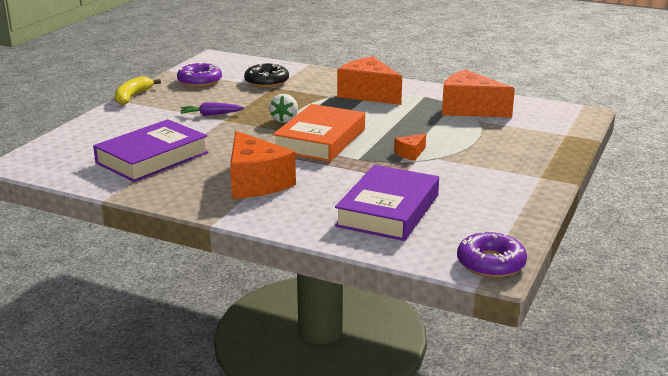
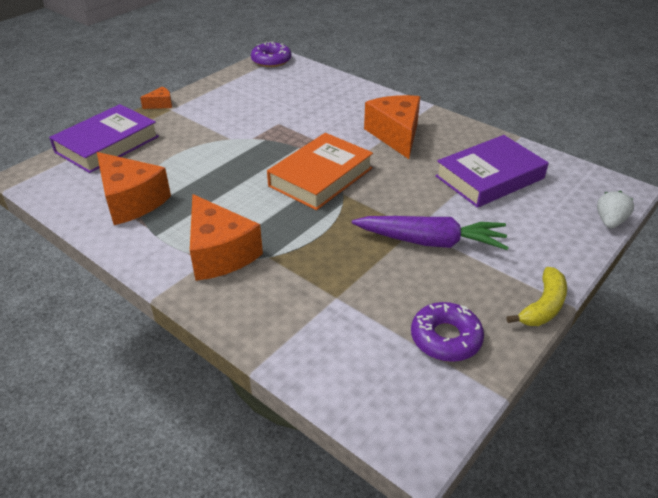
camera: 165 degrees left, 15 degrees up
purple carrot [181,102,244,116] -> purple carrot [352,216,509,250], size x1.95
black donut [244,63,289,88] -> none
white strawberry [269,94,298,123] -> white strawberry moved to [597,191,634,228]
purple book [335,165,439,241] -> purple book moved to [49,104,159,173]
orange cheese [394,134,426,161] -> orange cheese moved to [140,86,172,109]

